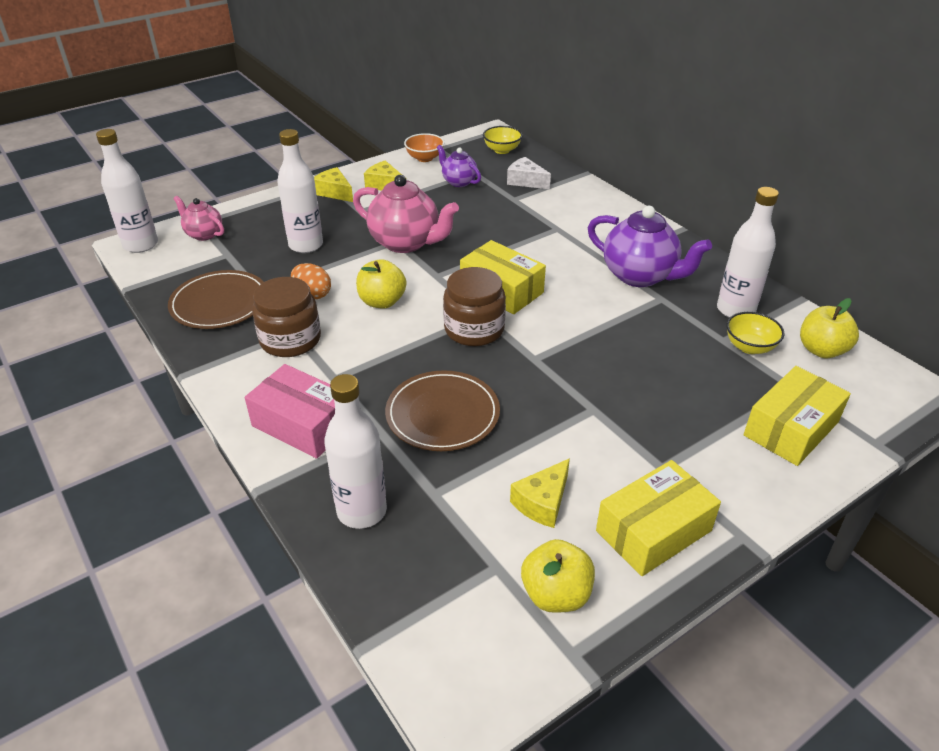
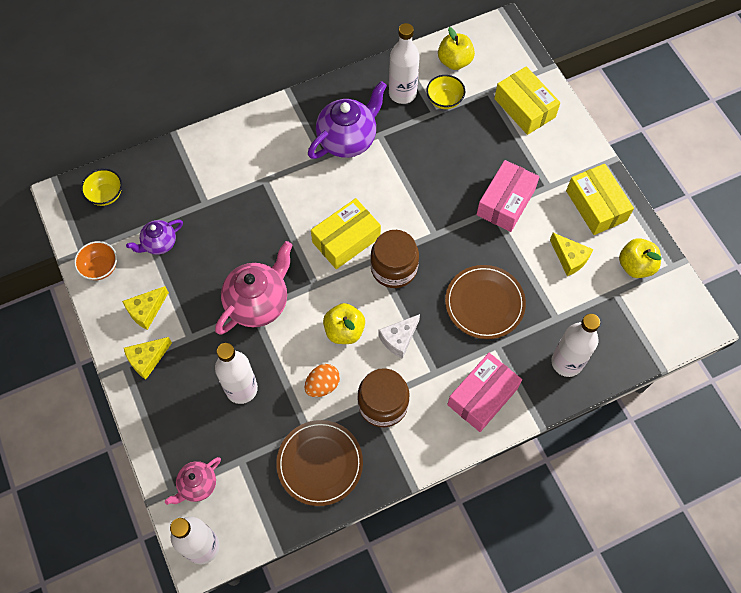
camera: 80 degrees left, 25 degrees up
white cheese [507,157,551,189] -> white cheese moved to [378,314,420,359]
none -> pink box [476,160,540,232]

